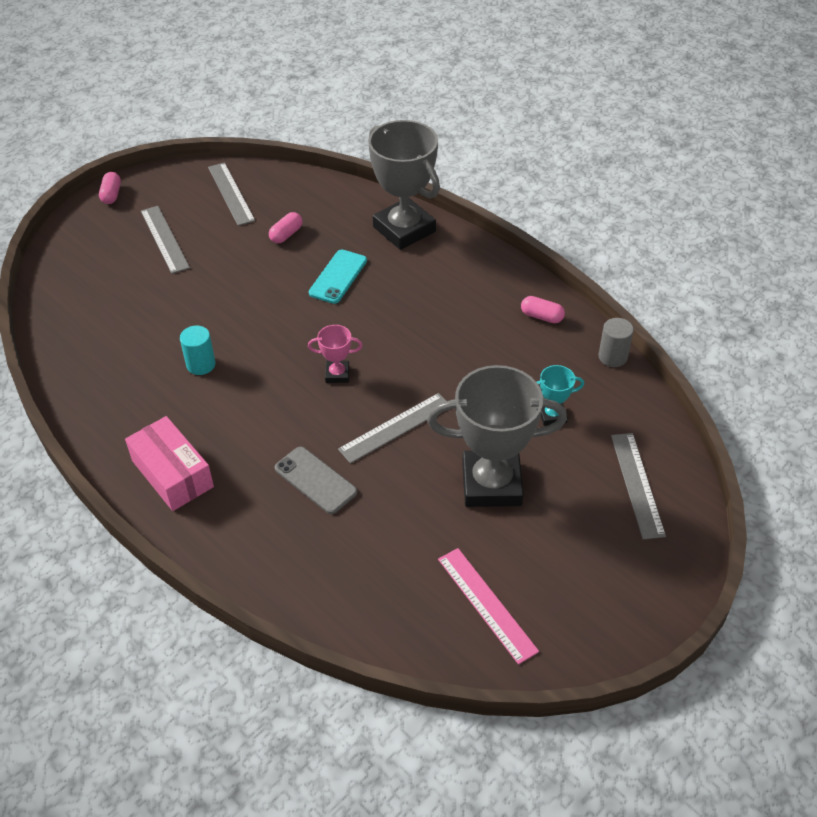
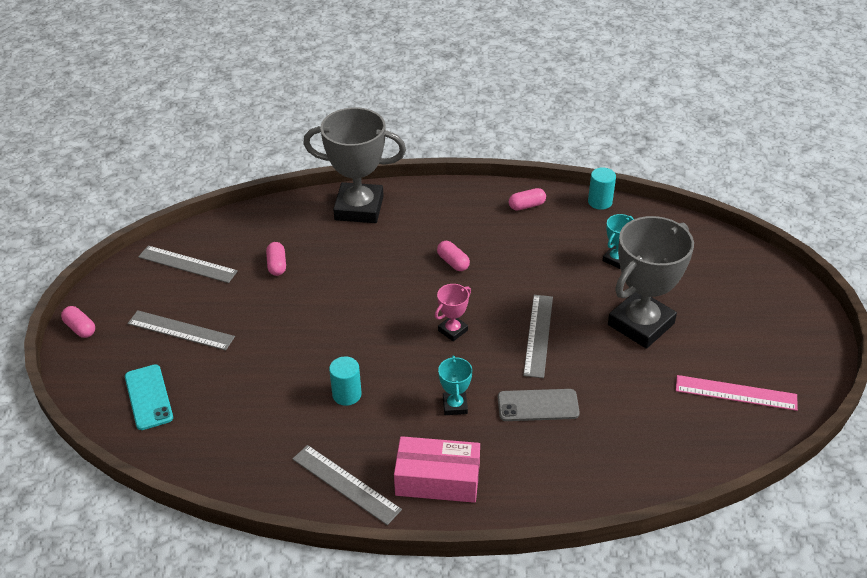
camera: 45 degrees left, 5 degrees down
turquoise phone [309,250,367,304] -> turquoise phone moved to [125,364,173,430]
grey cylinder [598,318,634,367] -> turquoise cylinder [588,167,616,210]
grey ruler [611,433,666,539] -> grey ruler moved to [292,445,402,525]
none -> pink capsule [437,241,470,271]
none -> turquoise trophy [438,356,472,415]

